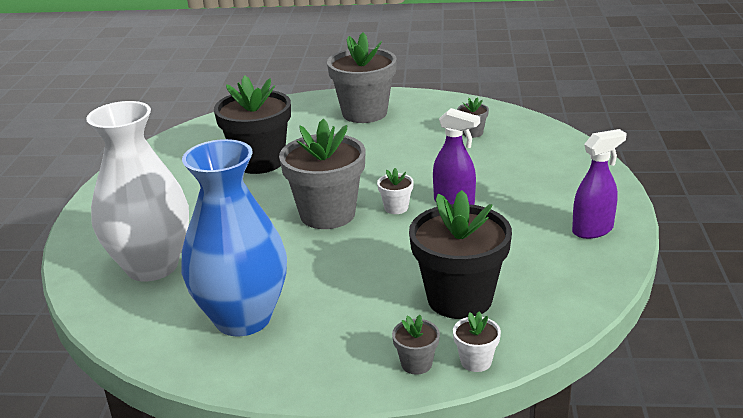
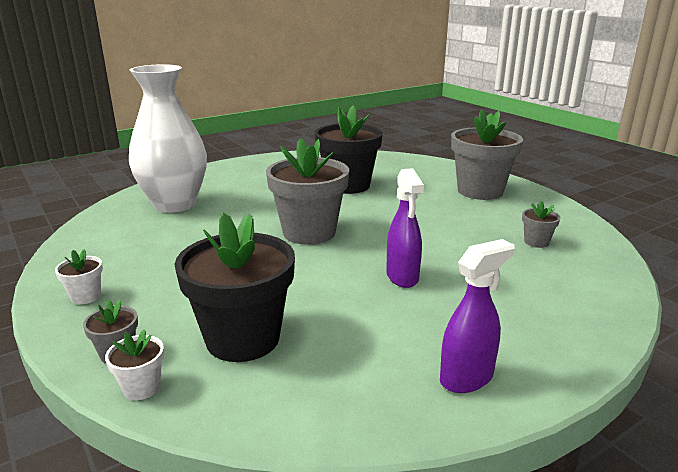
camera: 50 degrees right, 5 degrees down
blue vase [181,139,287,336] -> none
white flower pot [377,168,414,214] -> white flower pot moved to [55,249,103,305]
purple spray bottle [572,129,627,239] -> purple spray bottle turned 60 degrees counterclockwise [440,239,515,393]

